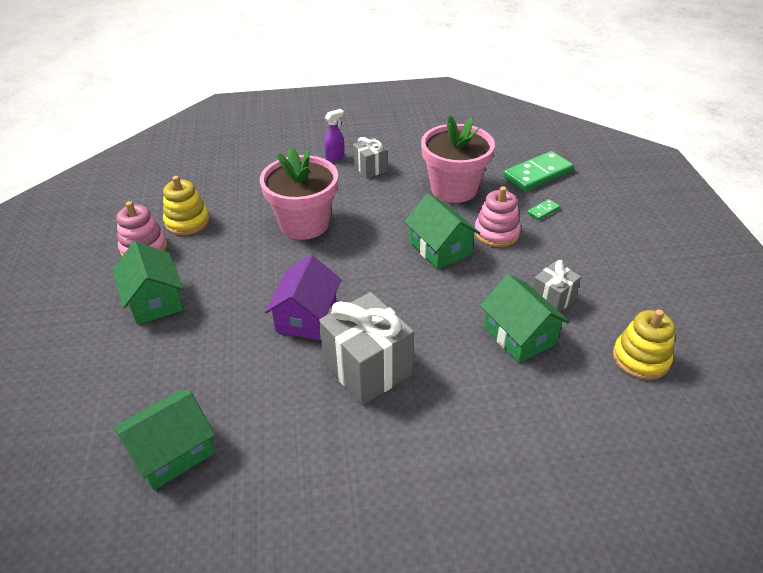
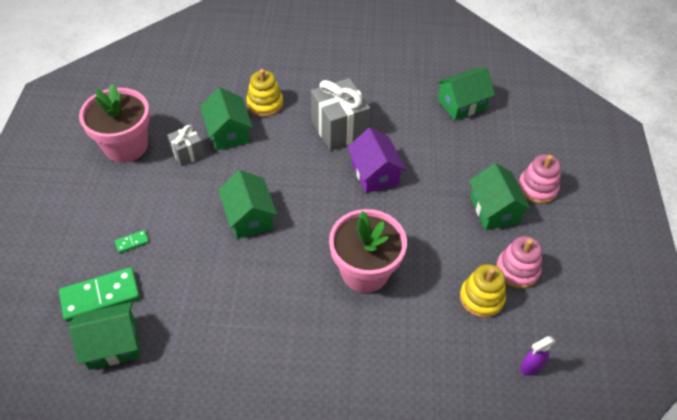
camera: 170 degrees left, 10 degrees up
purple house [265,255,342,340] -> purple house turned 45 degrees counterclockwise [347,128,406,193]
purple spray bottle [324,109,345,162] -> purple spray bottle moved to [520,336,556,375]
grey gift [353,137,388,178] -> none
pink flower pot [421,115,495,203] -> pink flower pot moved to [79,84,150,163]
pink stacking toy [475,186,521,247] -> pink stacking toy moved to [518,154,561,204]
yellow stacking toy [613,310,675,380] -> yellow stacking toy moved to [246,69,283,117]
none -> green house [69,302,140,370]

